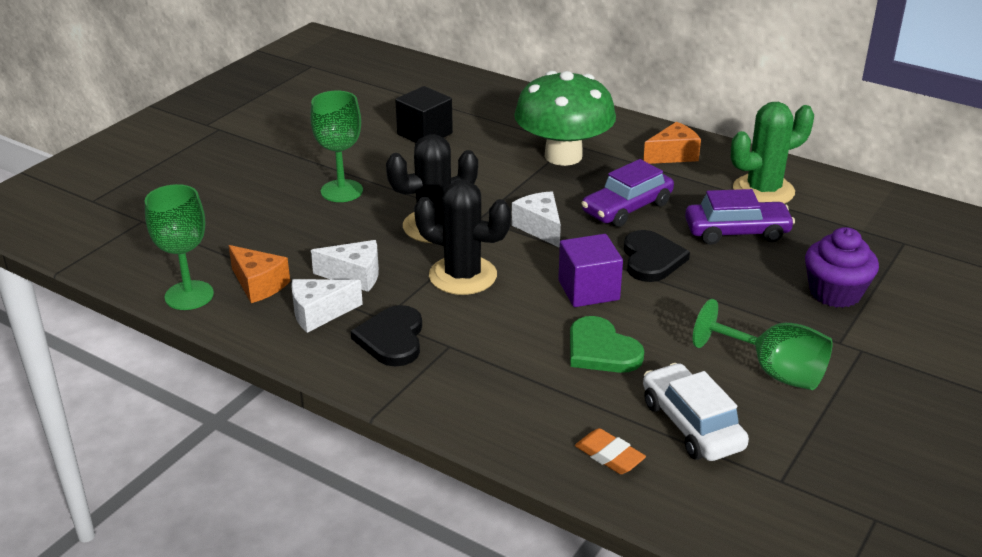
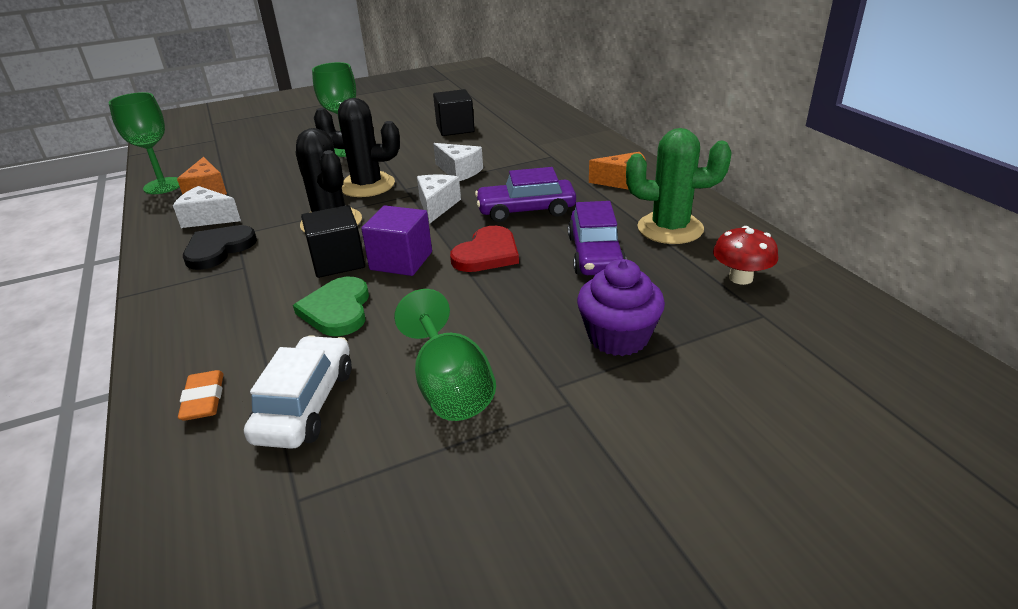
camera: 35 degrees right, 0 degrees up
white cheese [311,240,379,292] -> white cheese moved to [433,143,483,181]
green mushroom [514,71,616,166] -> none
black heart [624,230,690,282] -> red heart [450,226,519,272]
purple car [685,189,795,245] -> purple car turned 60 degrees clockwise [568,201,626,275]
none -> black cube [301,205,365,278]
none -> red mushroom [713,226,778,285]

